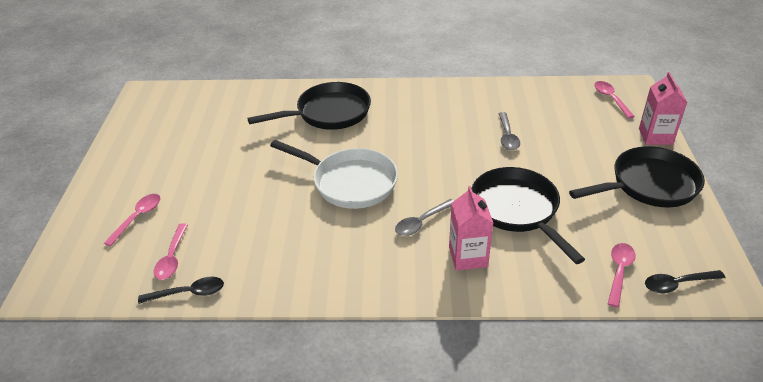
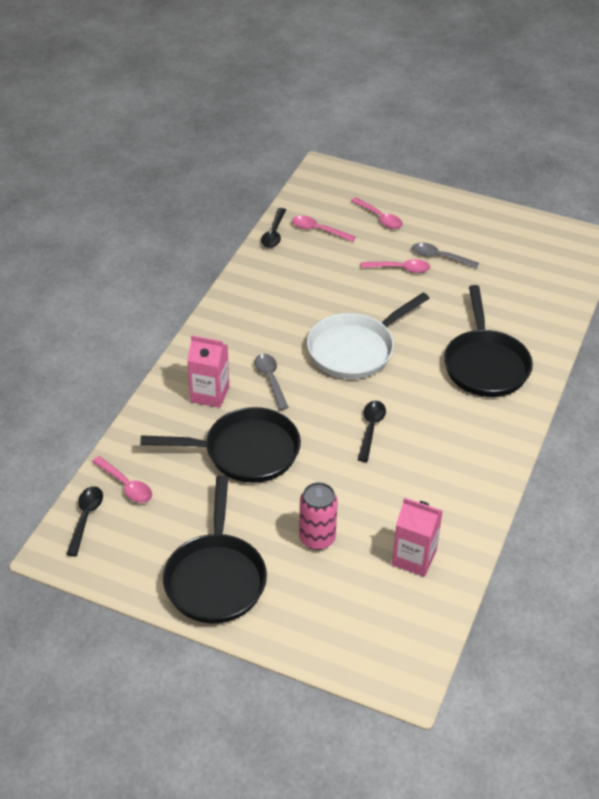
camera: 110 degrees right, 5 degrees up
grey spoon [498,112,520,150] -> grey spoon moved to [412,242,479,268]
pink spoon [594,81,635,119] -> pink spoon moved to [361,259,430,273]
pink carton [639,72,687,145] -> pink carton moved to [392,498,443,577]
none -> pink can [299,482,338,550]
none -> black spoon [358,401,386,462]

